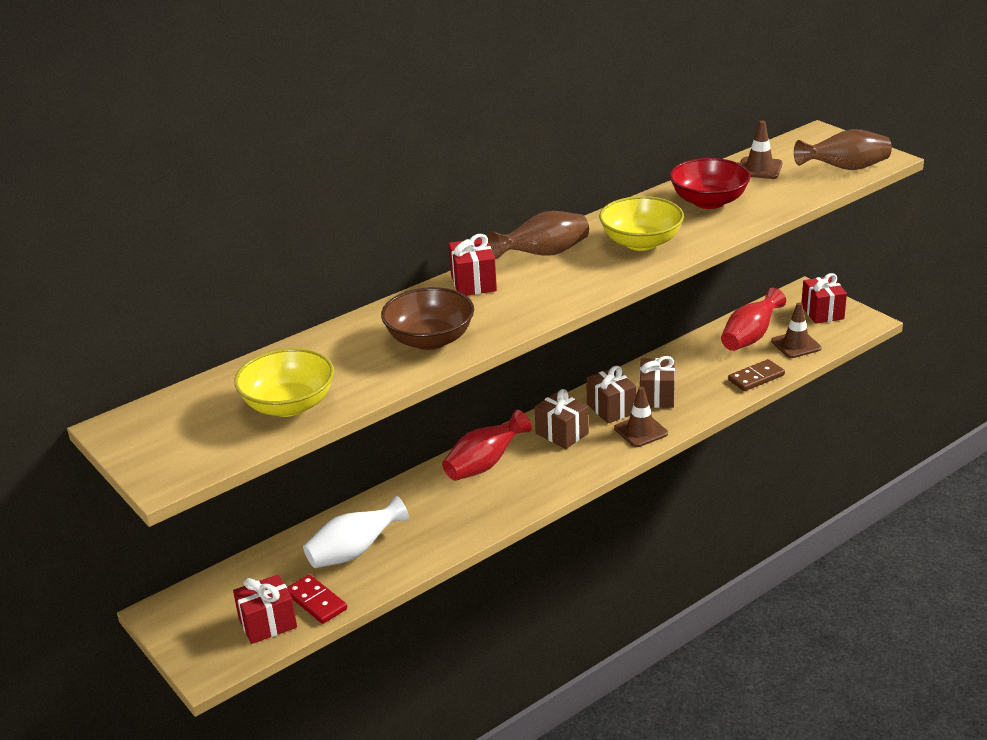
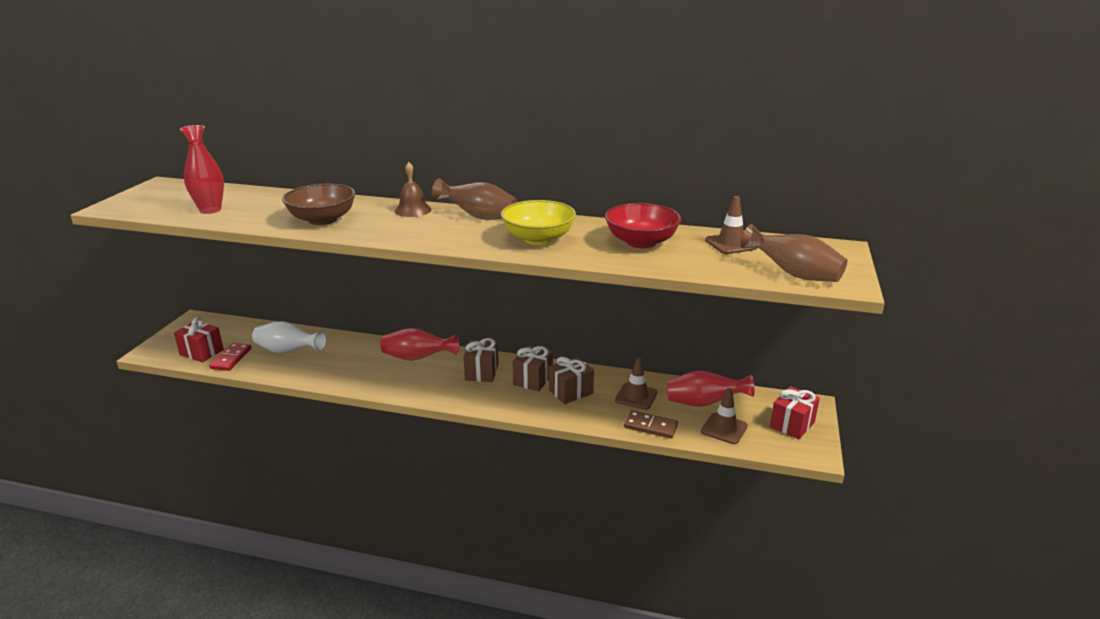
camera: 50 degrees right, 5 degrees down
yellow bowl [234,348,334,417] -> red vase [180,125,224,214]
red gift [449,234,497,296] -> brown bell [395,162,431,217]
brown traffic cone [614,387,668,447] -> brown traffic cone moved to [615,358,658,410]

